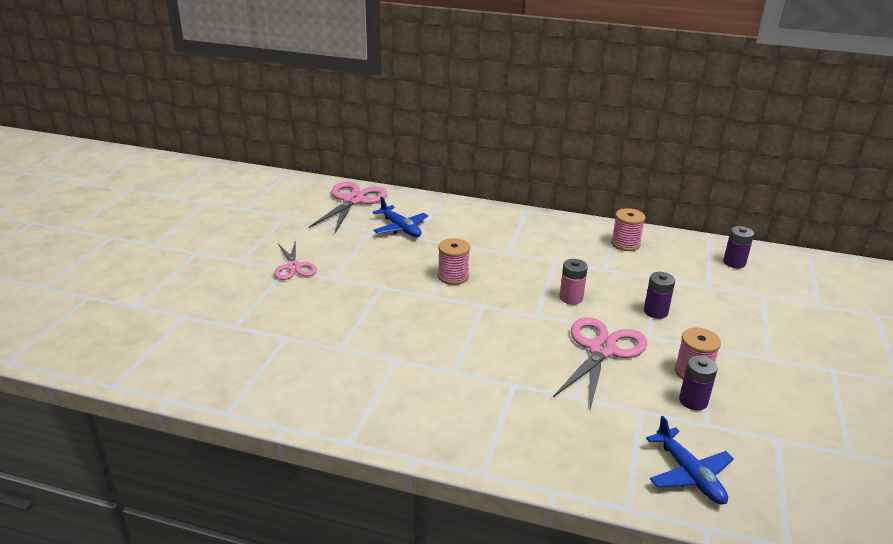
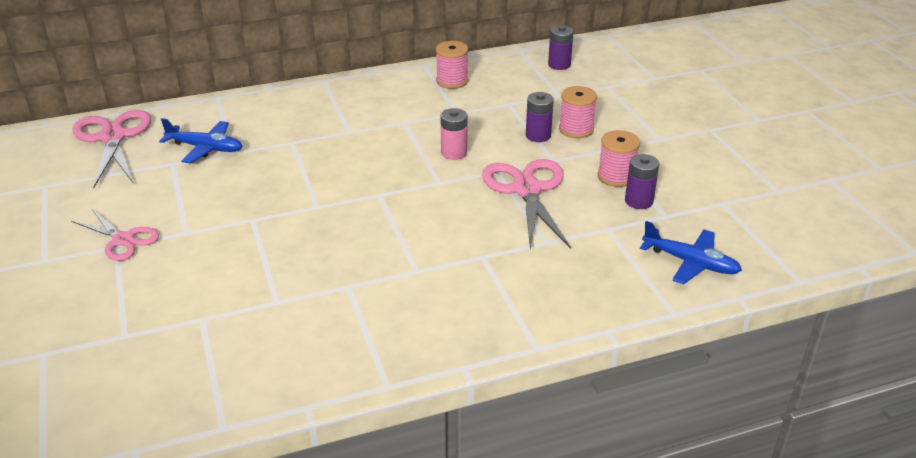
camera: 35 degrees left, 5 degrees up
pink spool [438,238,470,285] -> pink spool moved to [559,86,597,138]

